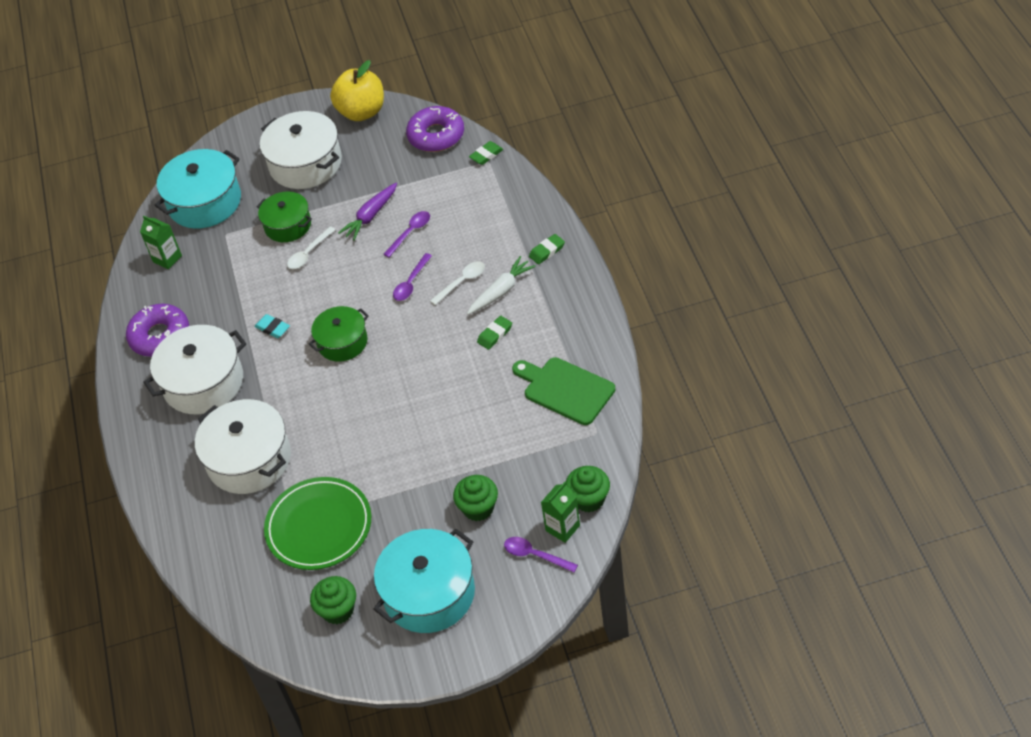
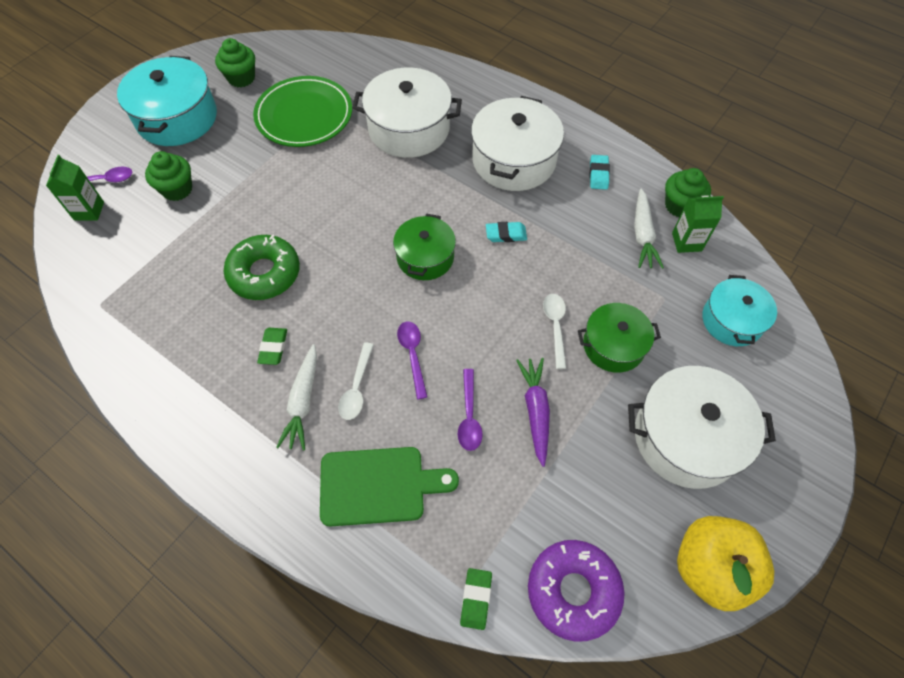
camera: 135 degrees right, 10 degrees up
purple donut [126,304,189,357] -> turquoise eraser [590,155,610,190]
turquoise pot [155,149,241,229] -> turquoise pot [702,275,777,346], size x0.63
green cutting board [512,357,615,425] -> green cutting board moved to [320,447,459,527]
green eraser [529,234,565,264] -> none
green cupcake [566,466,610,512] -> green cupcake moved to [665,168,711,217]
none -> green donut [224,235,300,300]
none -> white carrot [634,188,664,269]

